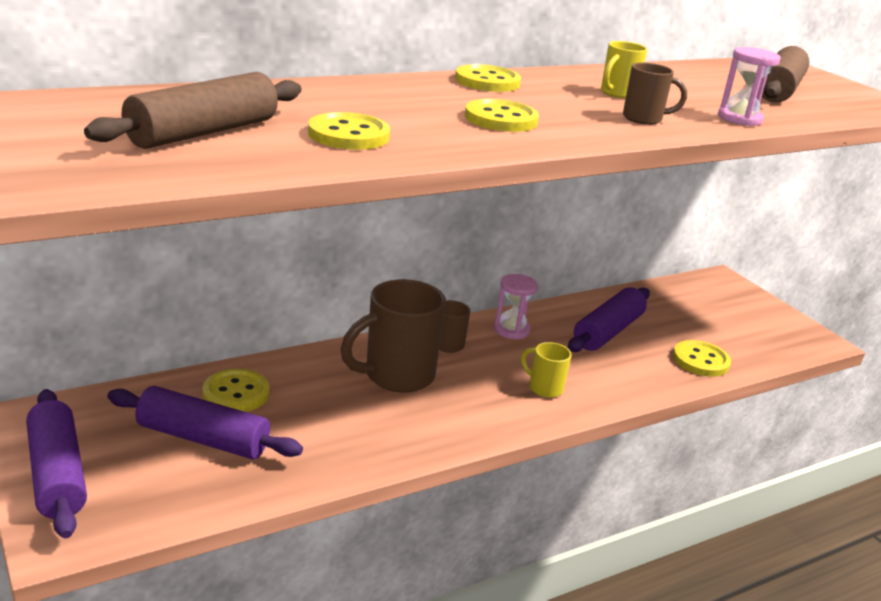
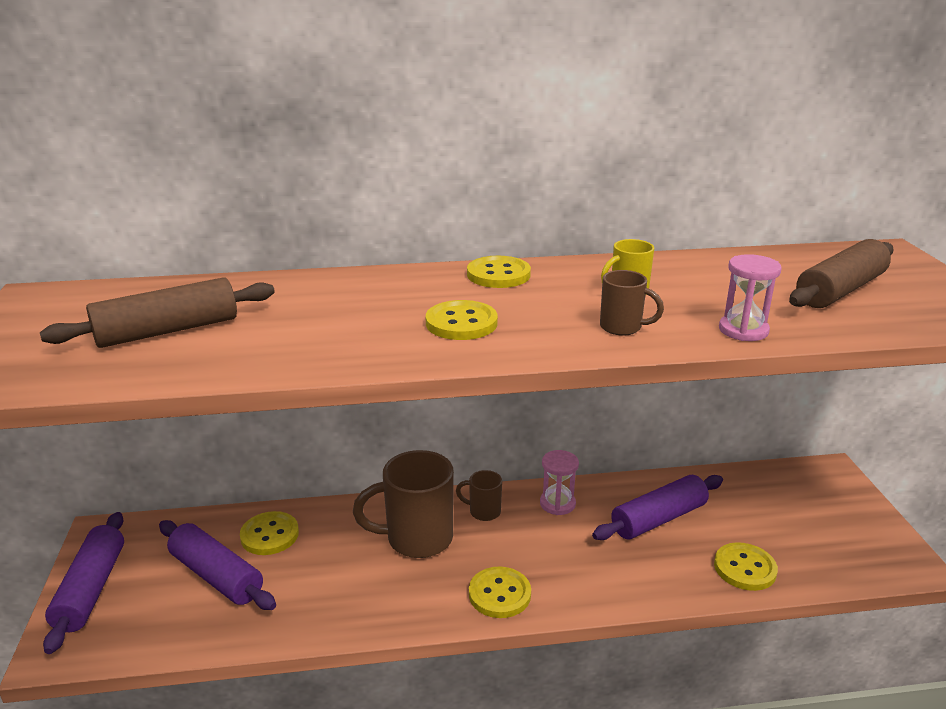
camera: 25 degrees right, 0 degrees up
yellow button [308,112,390,150] -> yellow button moved to [469,566,531,618]
yellow mug [521,342,571,398] -> none

